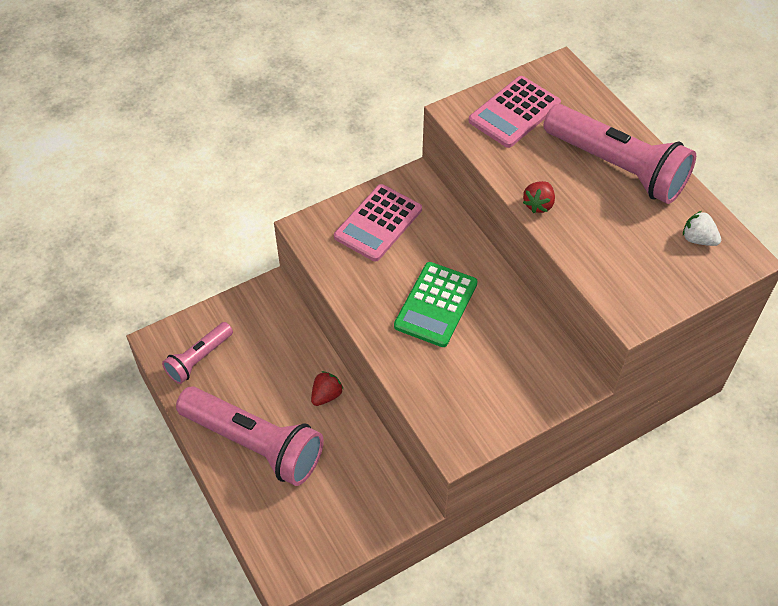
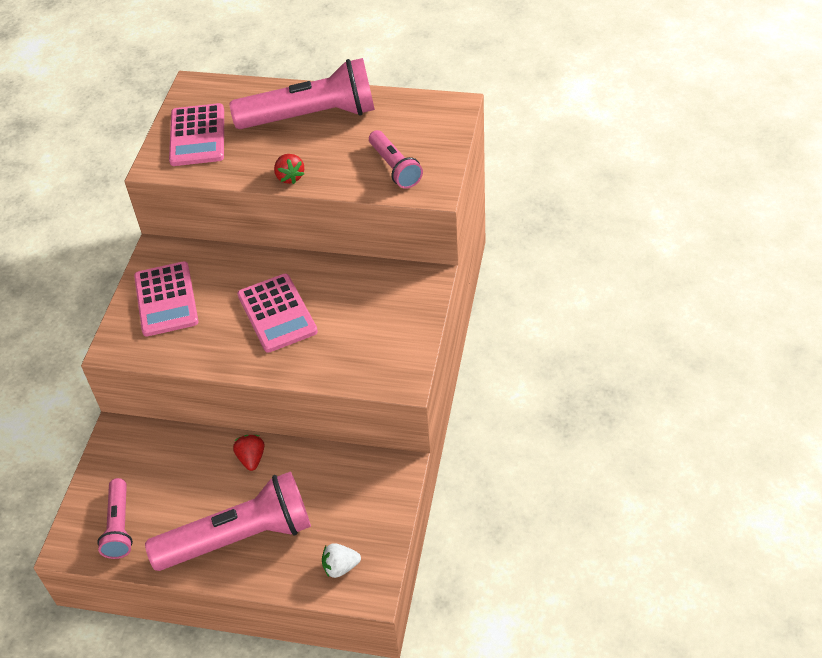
camera: 45 degrees left, 5 degrees down
green calculator [394,262,478,347] -> pink calculator [237,274,318,353]
white strawberry [683,211,721,246] -> white strawberry moved to [322,543,361,578]
none -> pink flashlight [369,130,423,189]

